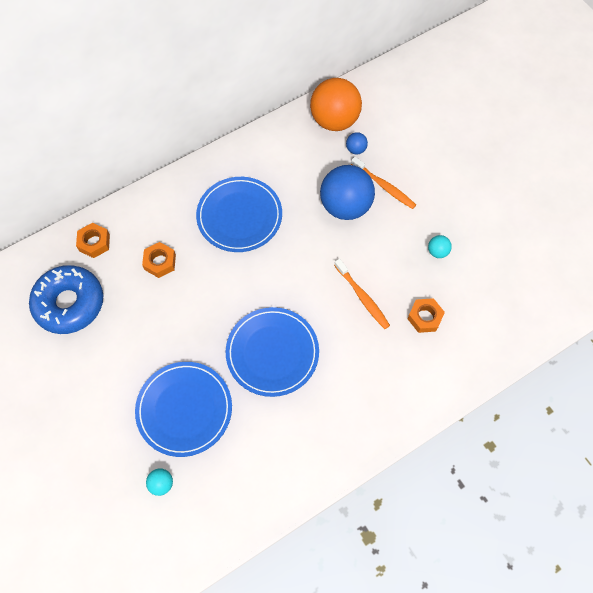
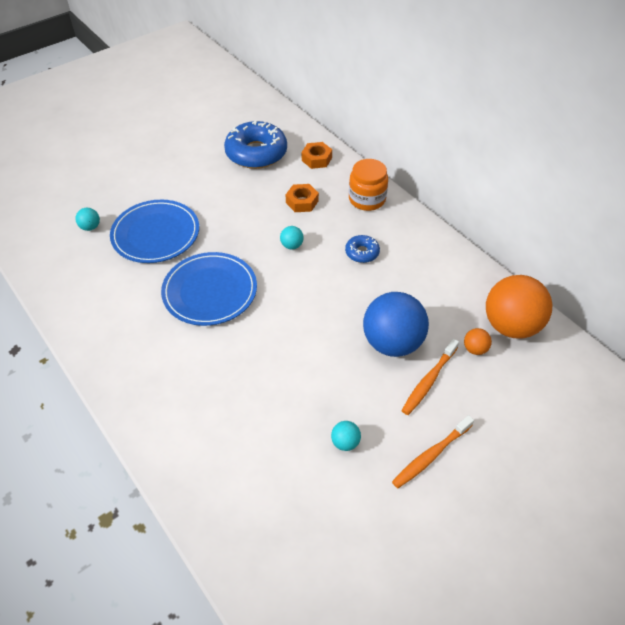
camera: 85 degrees right, 15 degrees down
blue plate [196,177,282,252] -> blue donut [345,235,380,263]
orange toothbrush [334,259,390,329] -> orange toothbrush moved to [392,415,474,488]
blue ball [346,132,368,154] -> orange ball [464,328,492,355]
orange nut [408,298,445,333] -> none
none -> turquoise ball [280,226,304,249]
none -> orange jar [349,159,388,211]

